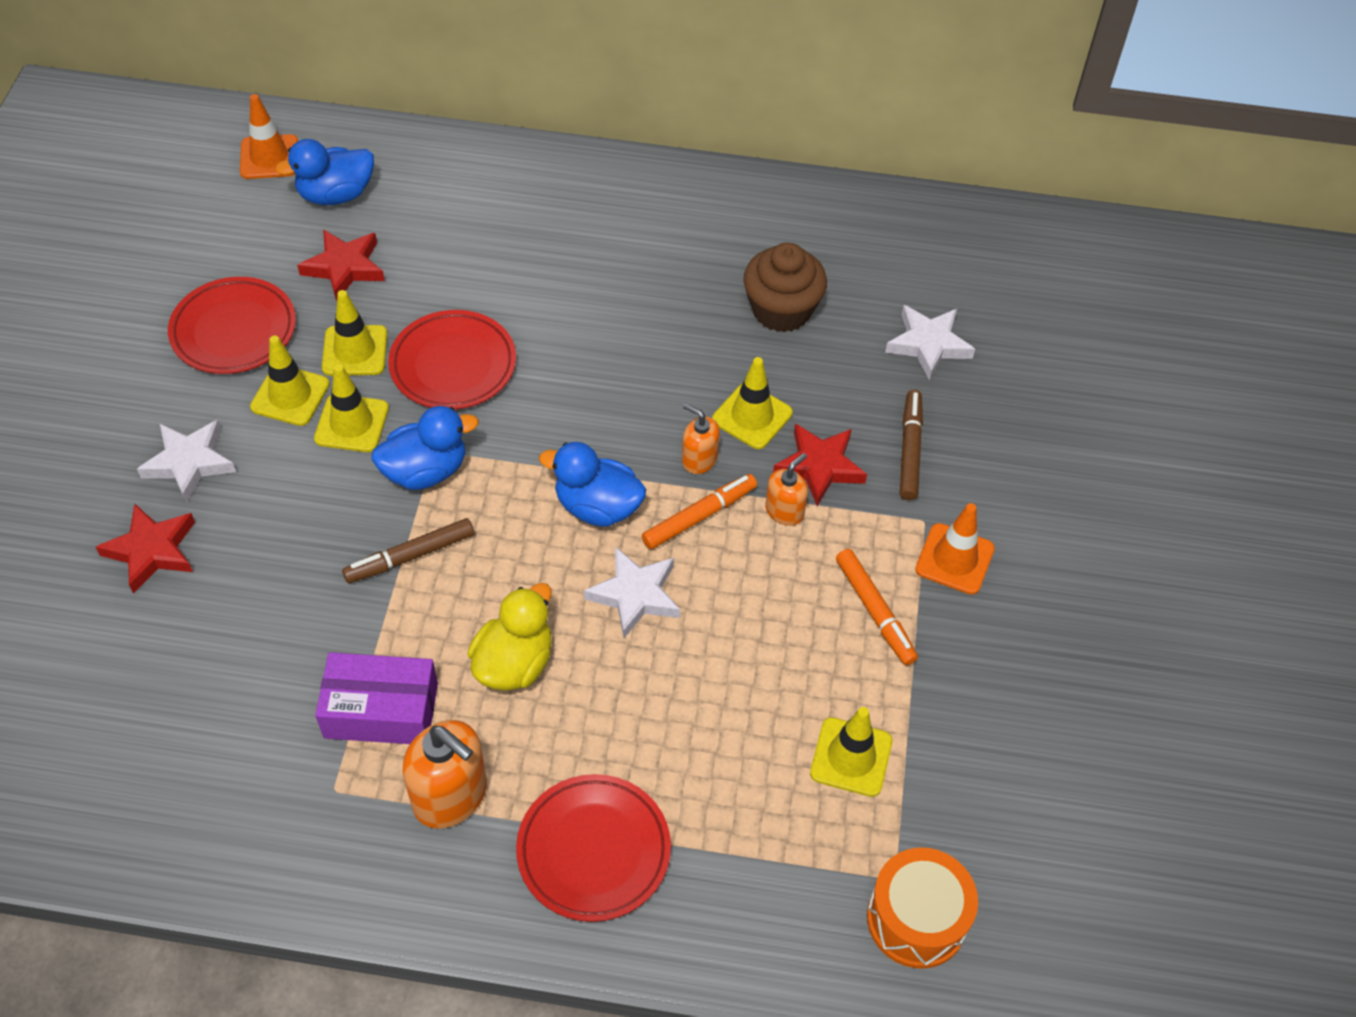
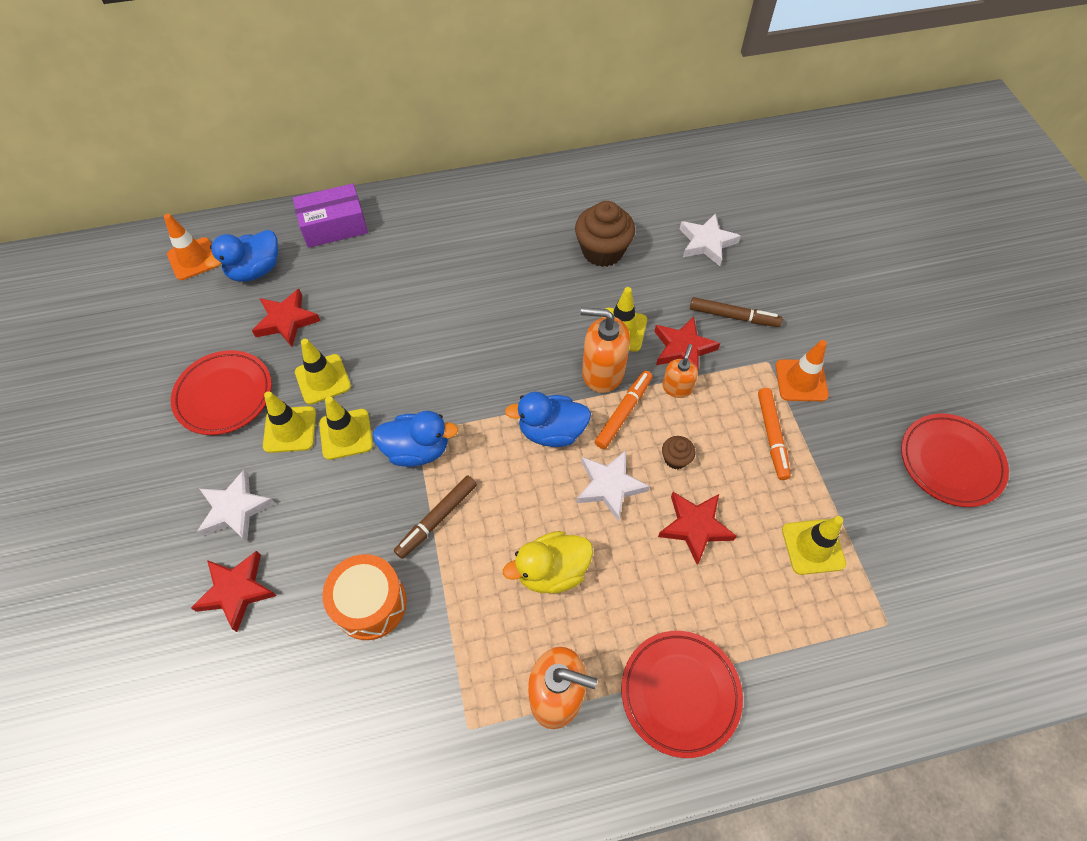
camera: 20 degrees left, 5 degrees up
purple box [315,652,438,744] -> purple box moved to [293,183,368,248]
blue duck [372,406,479,490] -> blue duck turned 45 degrees clockwise [373,411,459,467]
red plate [388,310,516,410] -> red plate moved to [901,414,1009,507]
yellow duck [467,583,552,691] -> yellow duck turned 120 degrees counterclockwise [503,531,593,594]
orange soap dispenser [682,403,720,474] -> orange soap dispenser [581,307,630,393], size x1.75
orange marker [836,549,918,665] -> orange marker turned 45 degrees clockwise [758,388,791,480]
orange drum [867,848,978,969] -> orange drum moved to [322,554,407,640]
brown marker [900,390,923,500] -> brown marker turned 120 degrees clockwise [690,297,782,327]
none -> red star [658,492,737,565]
none -> brown cupcake [662,436,695,469]

